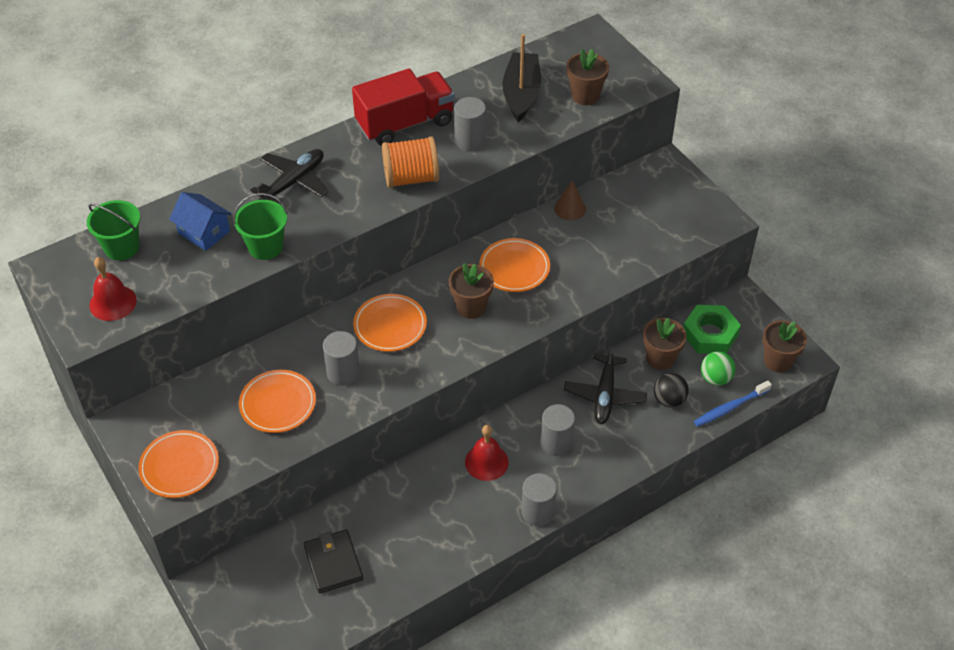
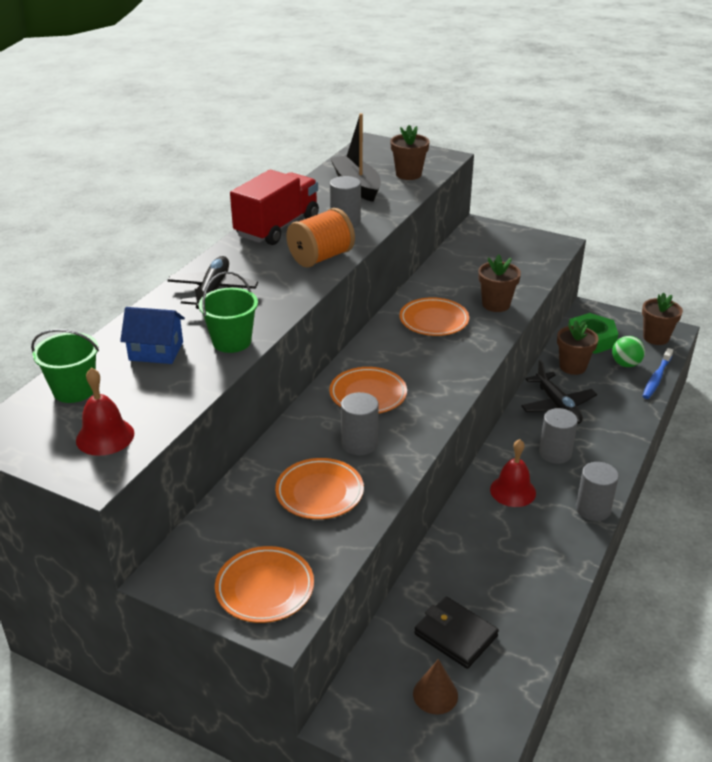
camera: 30 degrees left, 15 degrees down
brown flower pot [449,263,494,319] -> brown flower pot moved to [478,254,521,312]
brown cone [554,180,586,220] -> brown cone moved to [413,659,458,714]
black ball [654,373,689,408] -> none

